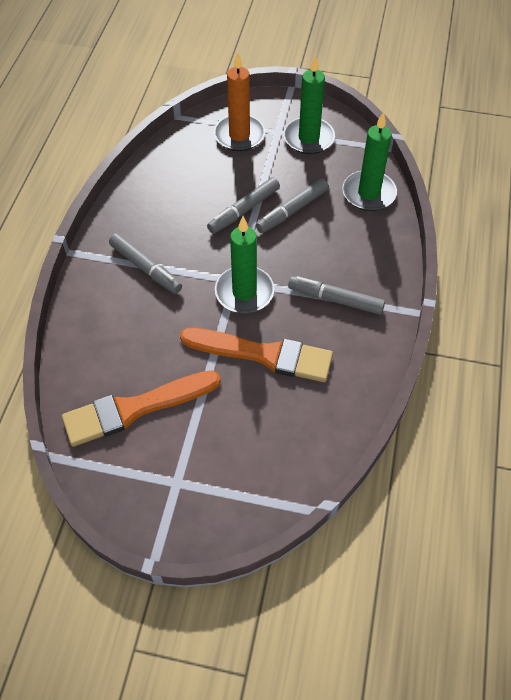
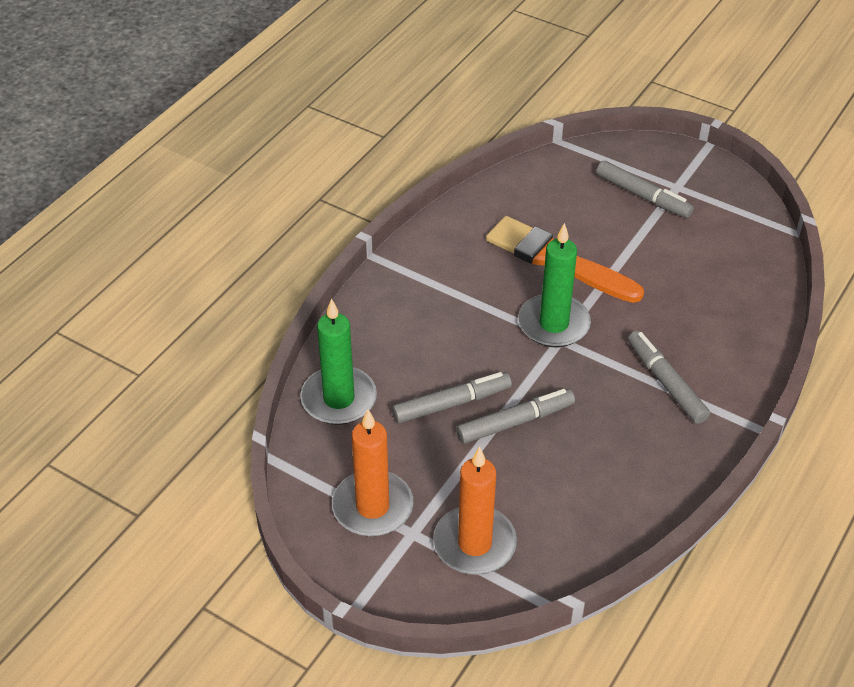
camera: 160 degrees left, 10 degrees down
orange brush [62,370,221,447] -> none
green candle [283,55,335,154] -> orange candle [332,409,414,536]
grey marker [288,276,385,315] -> grey marker moved to [596,161,694,218]

